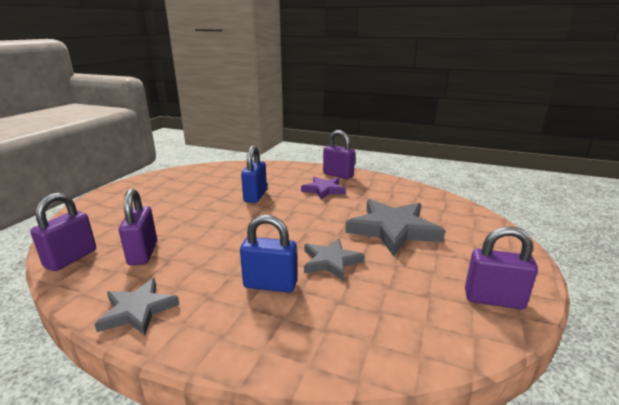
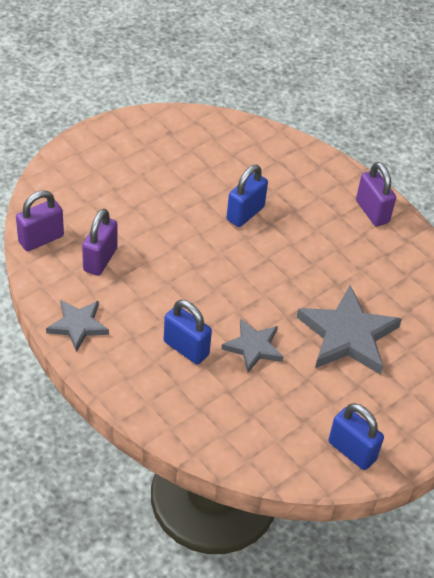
camera: 25 degrees right, 25 degrees up
purple star [301,177,346,200] -> none
purple padlock [465,226,538,309] -> blue padlock [328,403,384,470]

